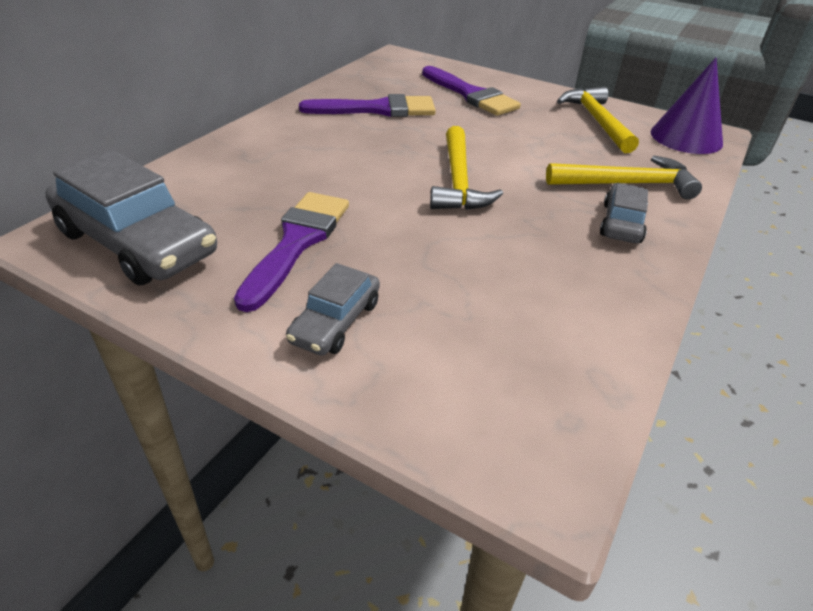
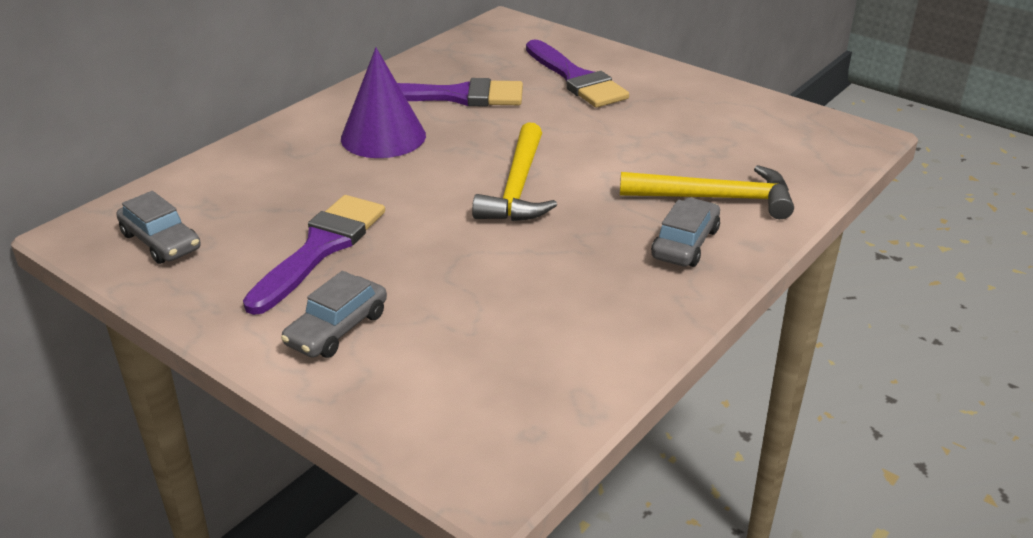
camera: 10 degrees right, 5 degrees down
grey car [45,150,217,286] -> grey car [116,191,201,264], size x0.54
yellow hammer [557,87,639,153] -> none
purple cone [650,58,723,154] -> purple cone moved to [341,47,426,158]

